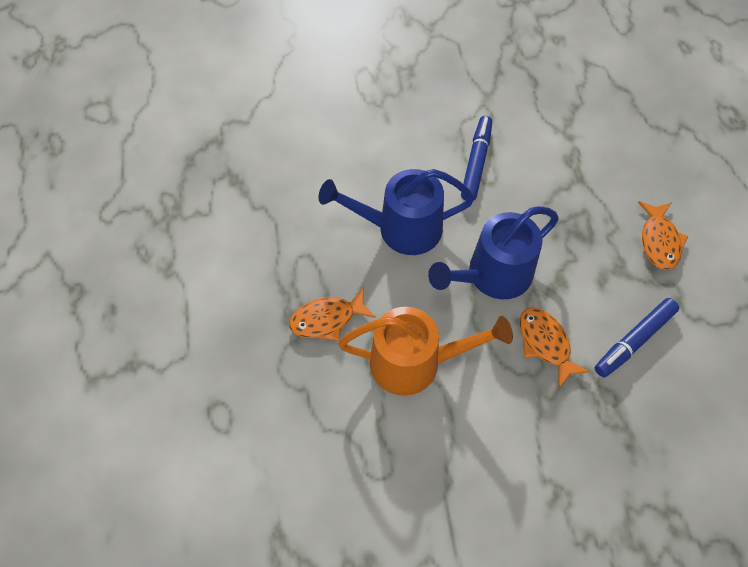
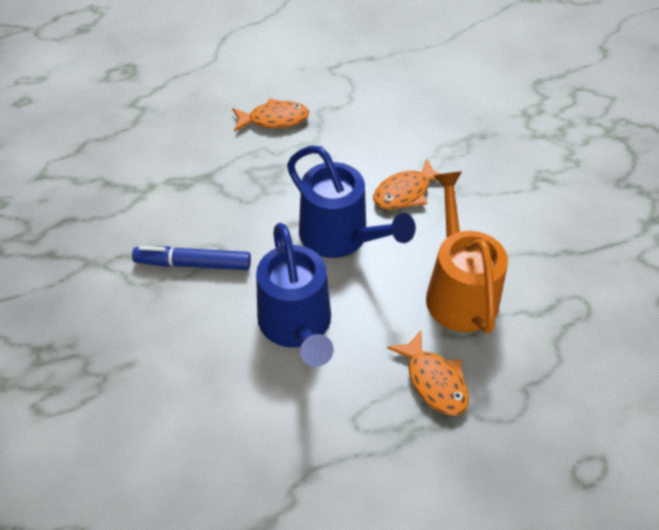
camera: 100 degrees left, 10 degrees down
blue marker [595,298,679,378] -> none

